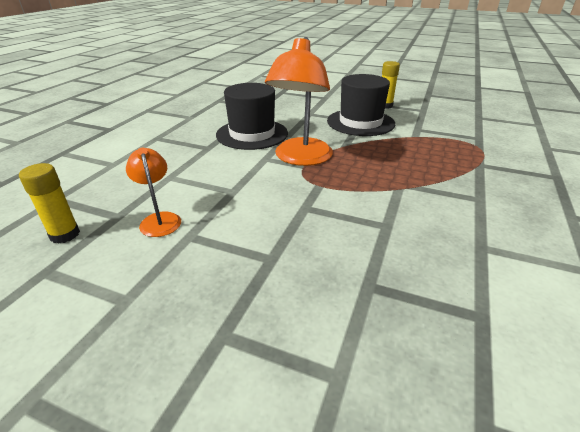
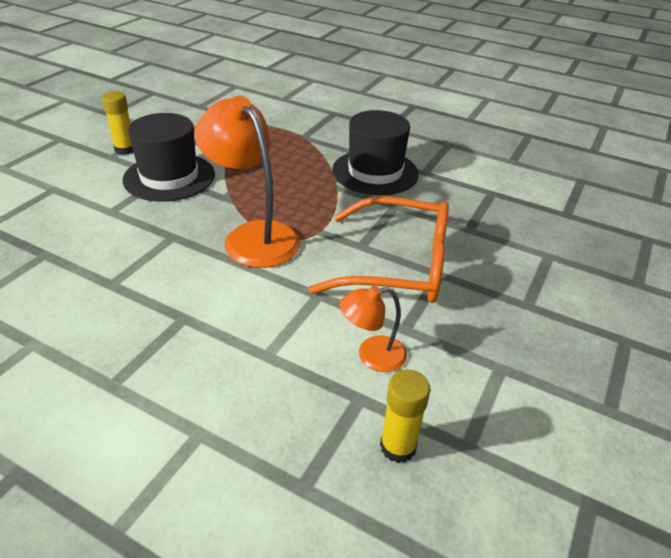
camera: 85 degrees left, 5 degrees up
black hat [216,83,288,150] -> black hat moved to [332,110,419,195]
orange lamp [265,37,333,166] -> orange lamp turned 150 degrees counterclockwise [194,96,301,268]
none -> orange glasses [309,196,449,303]

